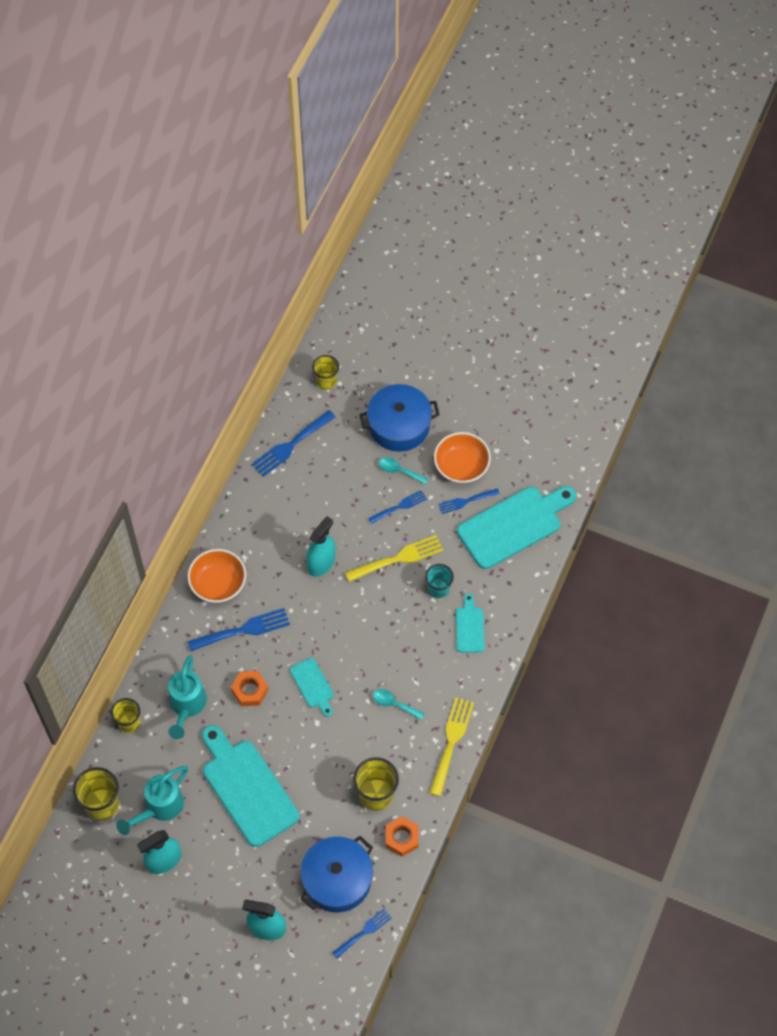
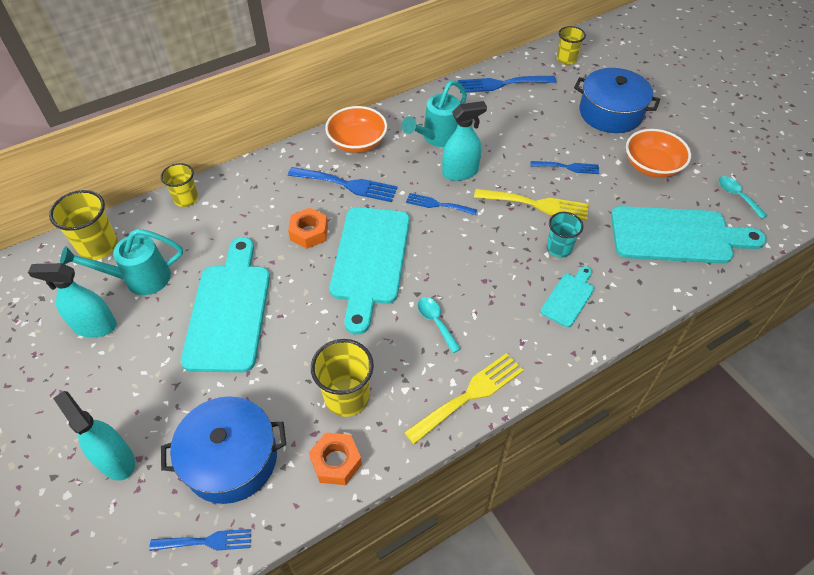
camera: 35 degrees right, 10 degrees down
turquoise watering can [168,655,207,739] -> turquoise watering can moved to [401,80,467,147]
turquoise cutting board [290,658,334,717] -> turquoise cutting board [330,207,410,334], size x2.04
turquoise spoon [379,457,428,484] -> turquoise spoon moved to [719,176,768,219]
blue fork [438,488,500,514] -> blue fork moved to [406,193,477,215]

